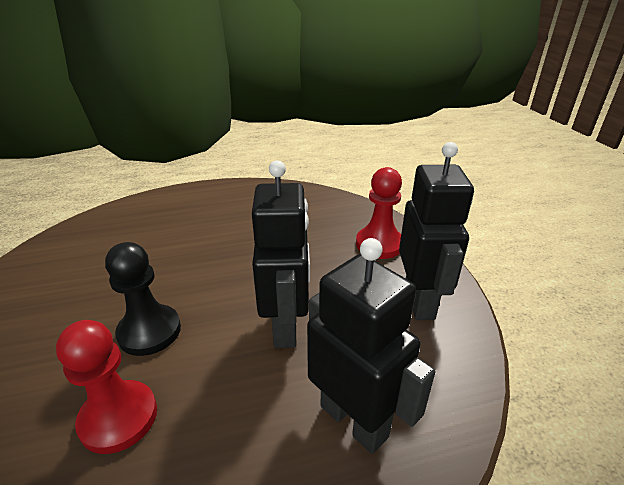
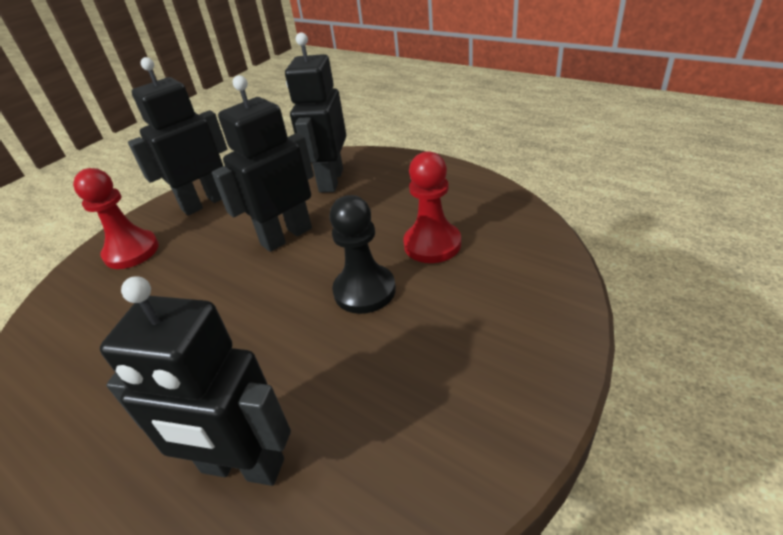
camera: 125 degrees left, 5 degrees up
none -> black robot [100,276,291,486]

